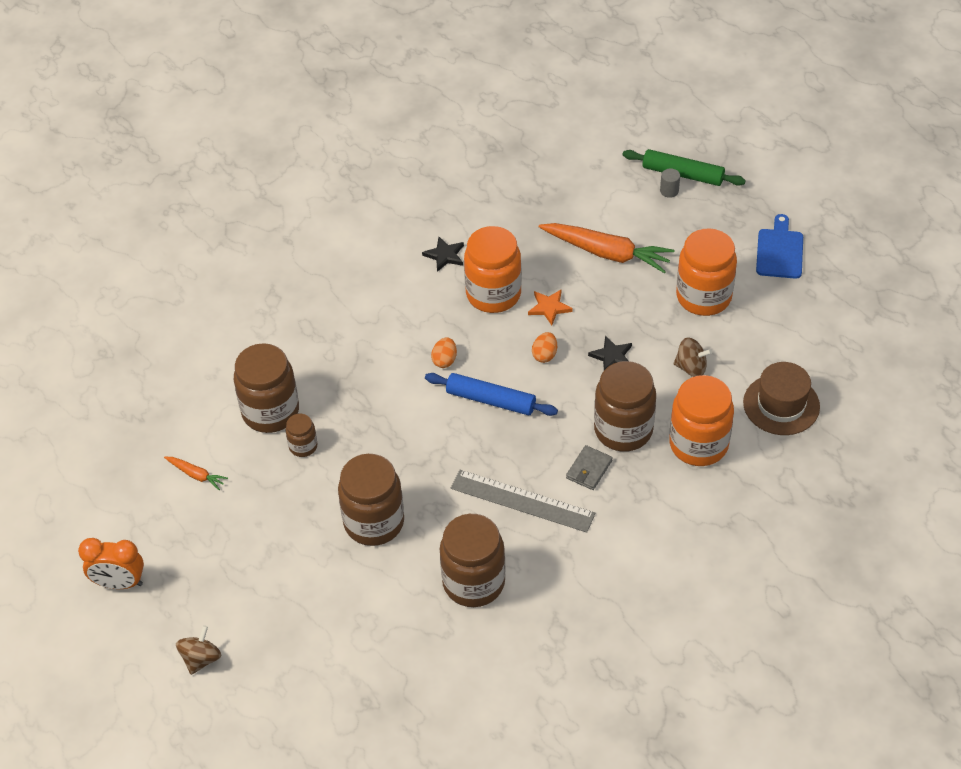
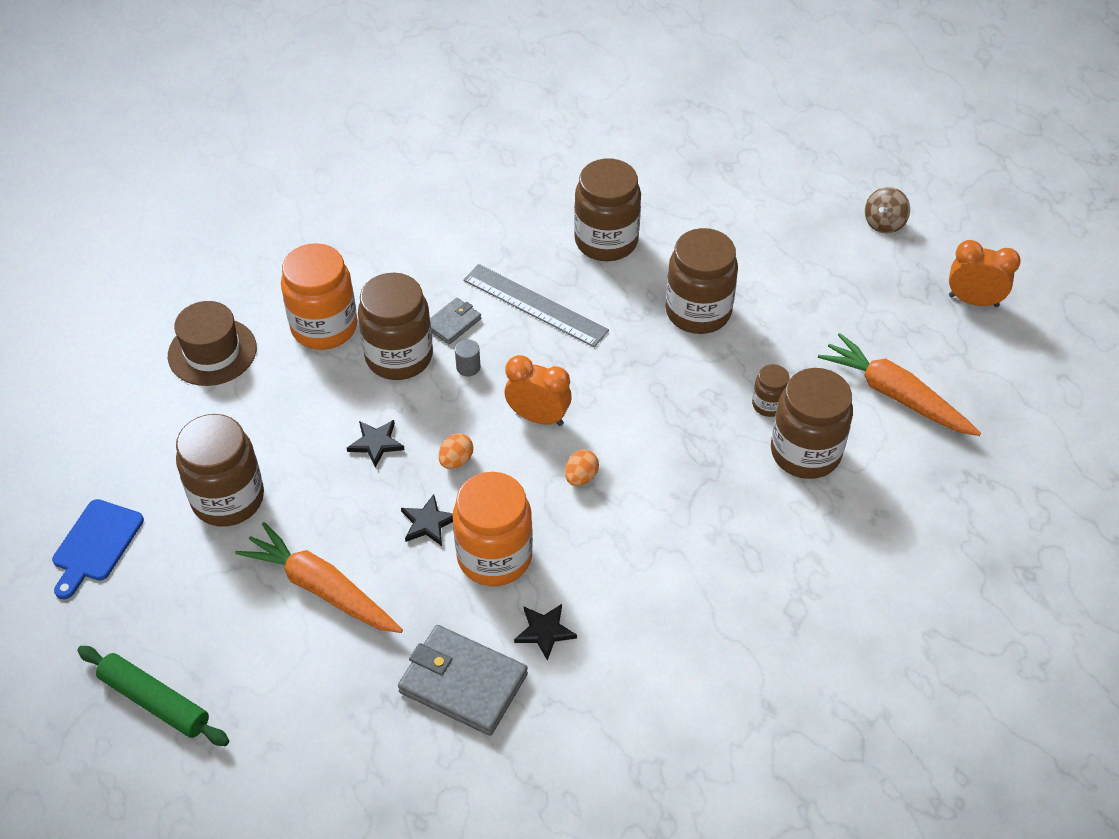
camera: 170 degrees left, 0 degrees up
orange carrot [164,457,228,490] -> orange carrot [818,333,981,436], size x2.11
blue rolling pin [425,373,558,416] -> orange clock [505,355,572,426]
orange star [528,290,573,325] -> black star [401,494,453,546]
grey cylinder [660,169,680,198] -> grey cylinder moved to [455,339,480,376]
brown spinning top [674,337,712,377] -> none
orange jar [676,228,737,316] -> brown jar [176,414,264,526]
none -> grey wallet [398,625,528,736]

